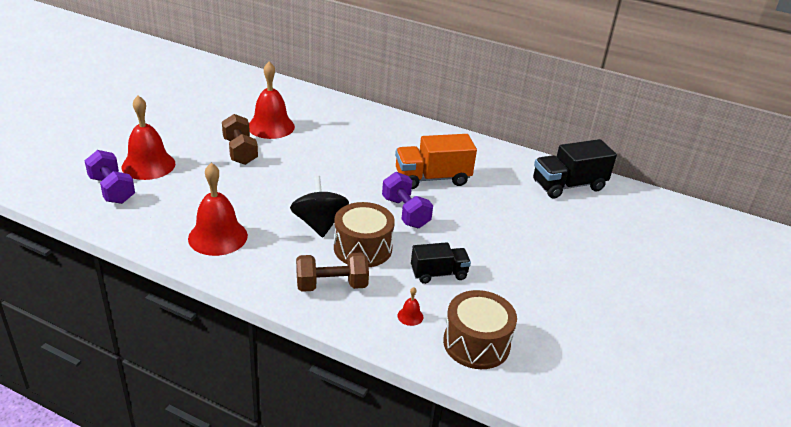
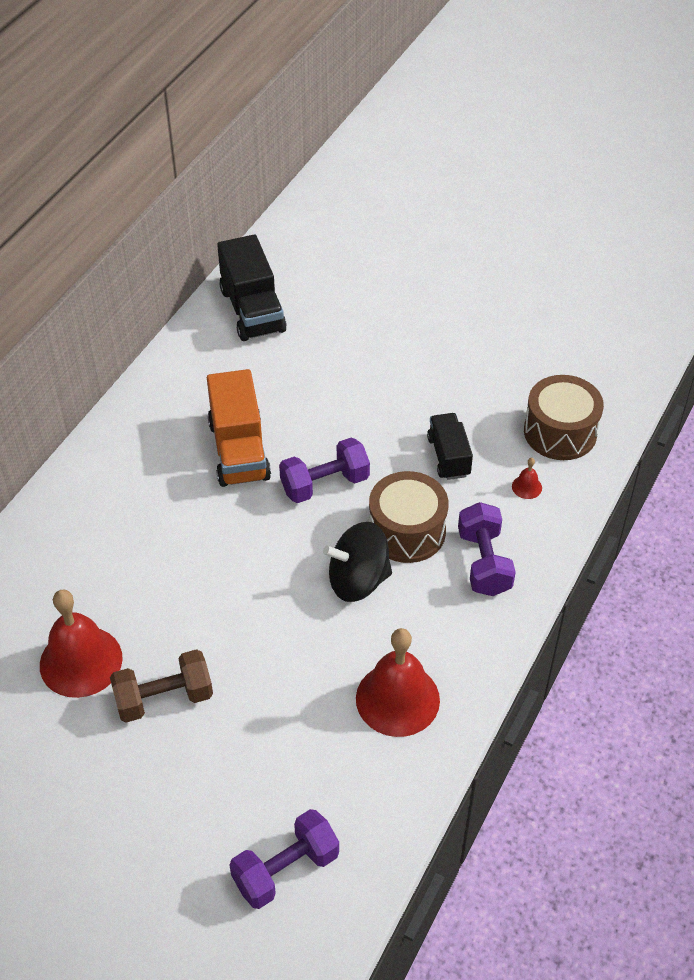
camera: 85 degrees left, 15 degrees up
red bell [122,95,175,180] -> none
brown dumbbell [296,252,369,292] -> purple dumbbell [458,502,516,596]

